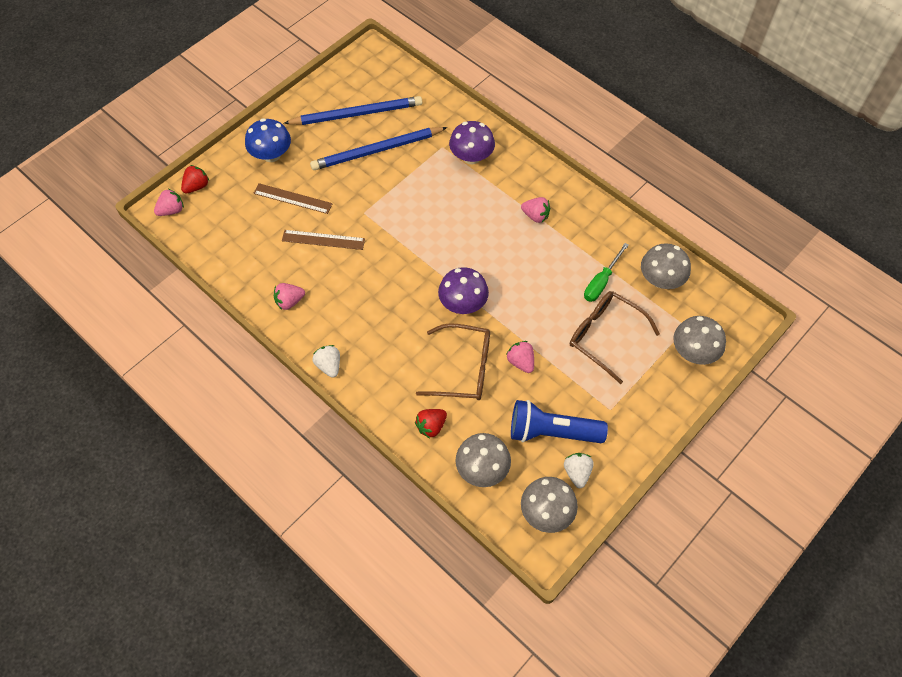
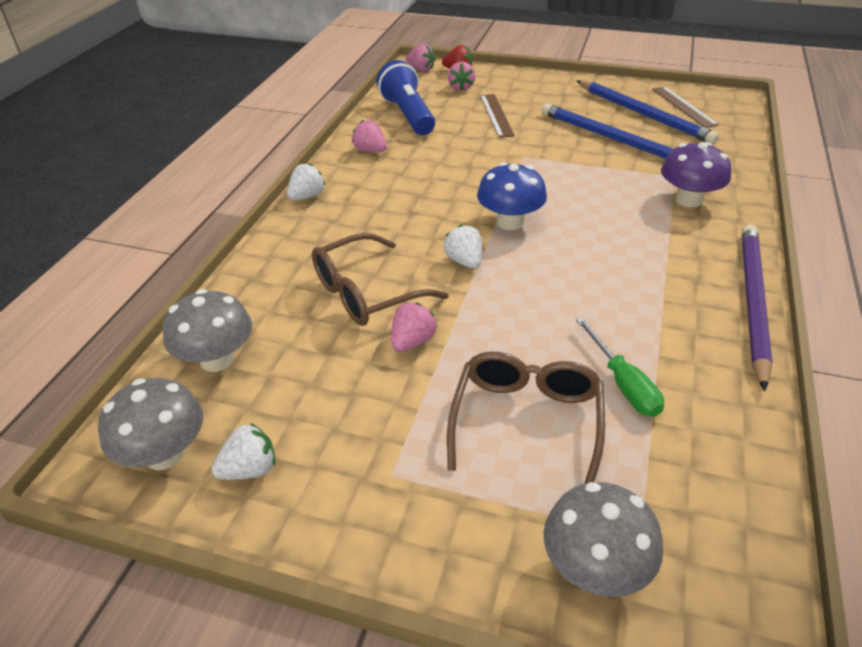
camera: 65 degrees right, 20 degrees down
blue mushroom [245,118,291,162] -> blue mushroom moved to [477,162,547,230]
brown ruler [282,230,365,250] -> brown ruler moved to [652,86,719,128]
red strawberry [415,409,447,438] -> none
brown glasses [416,323,490,400] -> brown glasses turned 75 degrees clockwise [312,233,449,326]
purple mushroom [438,267,489,314] -> white strawberry [443,225,482,269]
blue flashlight [511,400,608,443] -> blue flashlight moved to [377,60,435,135]
pink strawberry [521,197,550,223] -> pink strawberry moved to [448,61,475,91]
green screwdriver [584,243,629,302] -> green screwdriver turned 120 degrees counterclockwise [576,317,664,417]
grey mushroom [641,243,691,289] -> none
none -> purple pencil [742,224,773,391]

